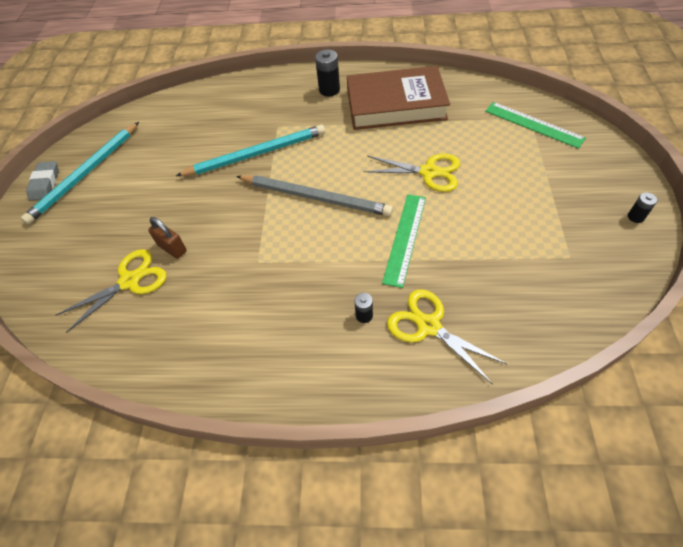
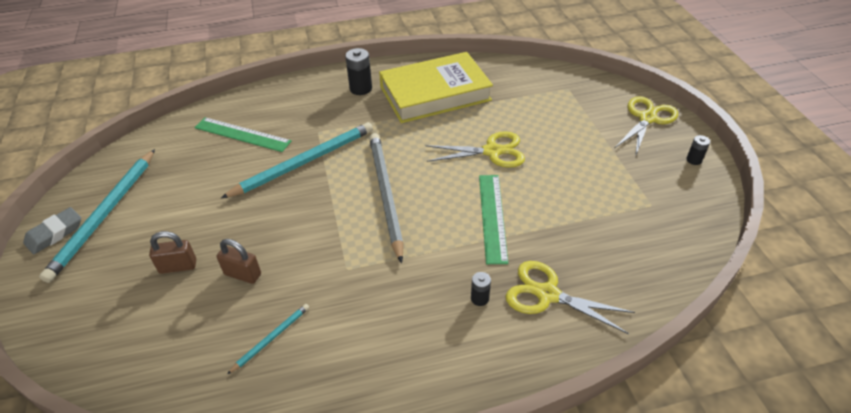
camera: 20 degrees left, 10 degrees down
grey eraser [26,161,59,200] -> grey eraser turned 60 degrees clockwise [23,207,81,254]
yellow scissors [55,249,167,333] -> yellow scissors moved to [615,96,678,157]
grey pencil [236,175,393,216] -> grey pencil turned 105 degrees counterclockwise [369,133,404,263]
brown book [347,66,450,130] -> yellow book [379,52,493,123]
green ruler [485,102,586,149] -> green ruler moved to [194,117,292,152]
none -> brown padlock [149,231,196,274]
none -> turquoise pencil [227,304,309,374]

